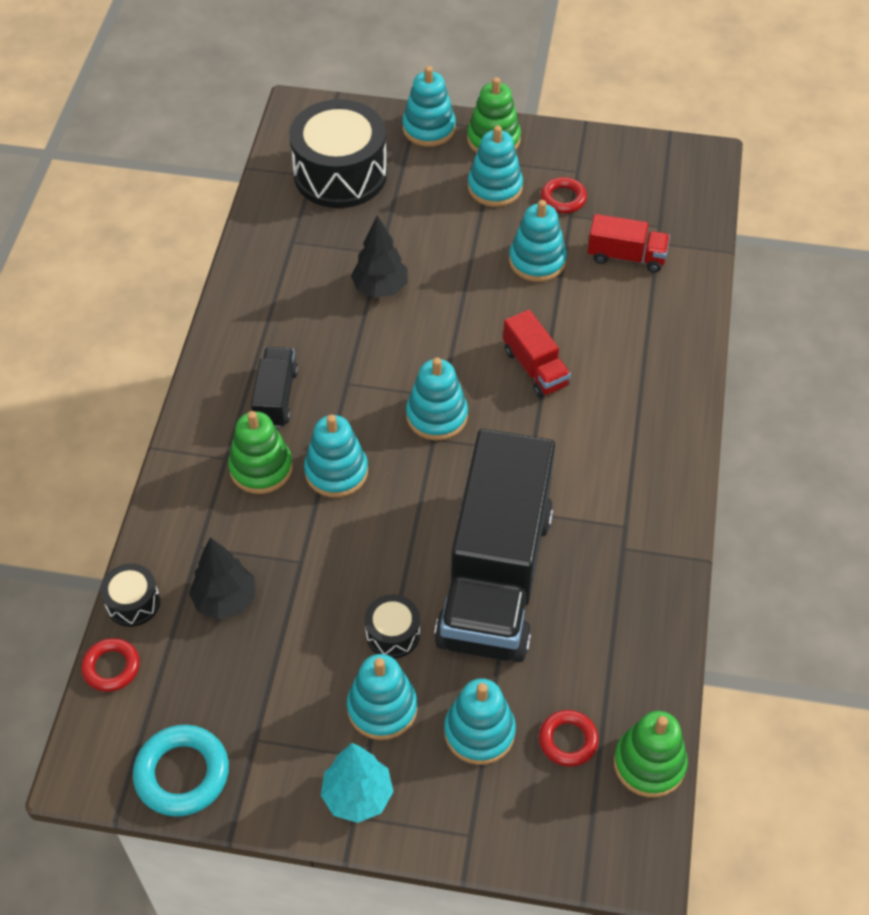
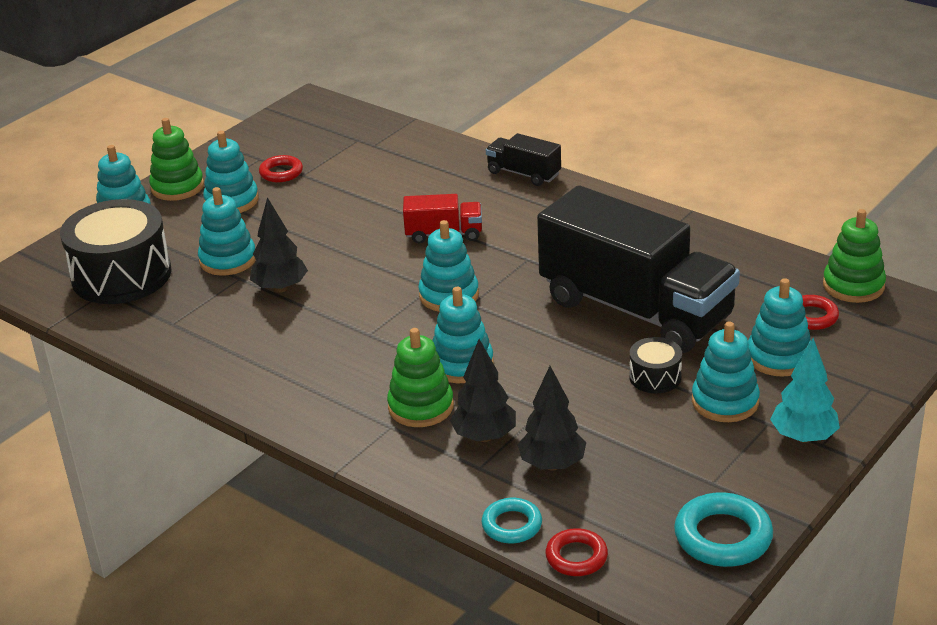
camera: 60 degrees left, 20 degrees down
black drum [100,564,160,627] -> turquoise ring [482,498,542,543]
black truck [251,347,298,428] -> black truck moved to [486,133,561,186]
turquoise stacking toy [509,200,567,282] -> turquoise stacking toy moved to [198,187,256,276]
red truck [587,214,670,272] -> none
none -> black tree [450,339,516,442]

